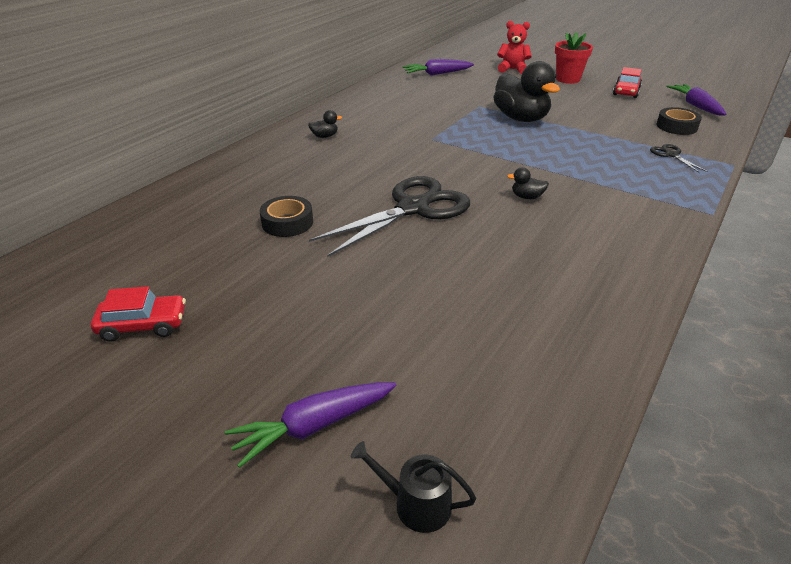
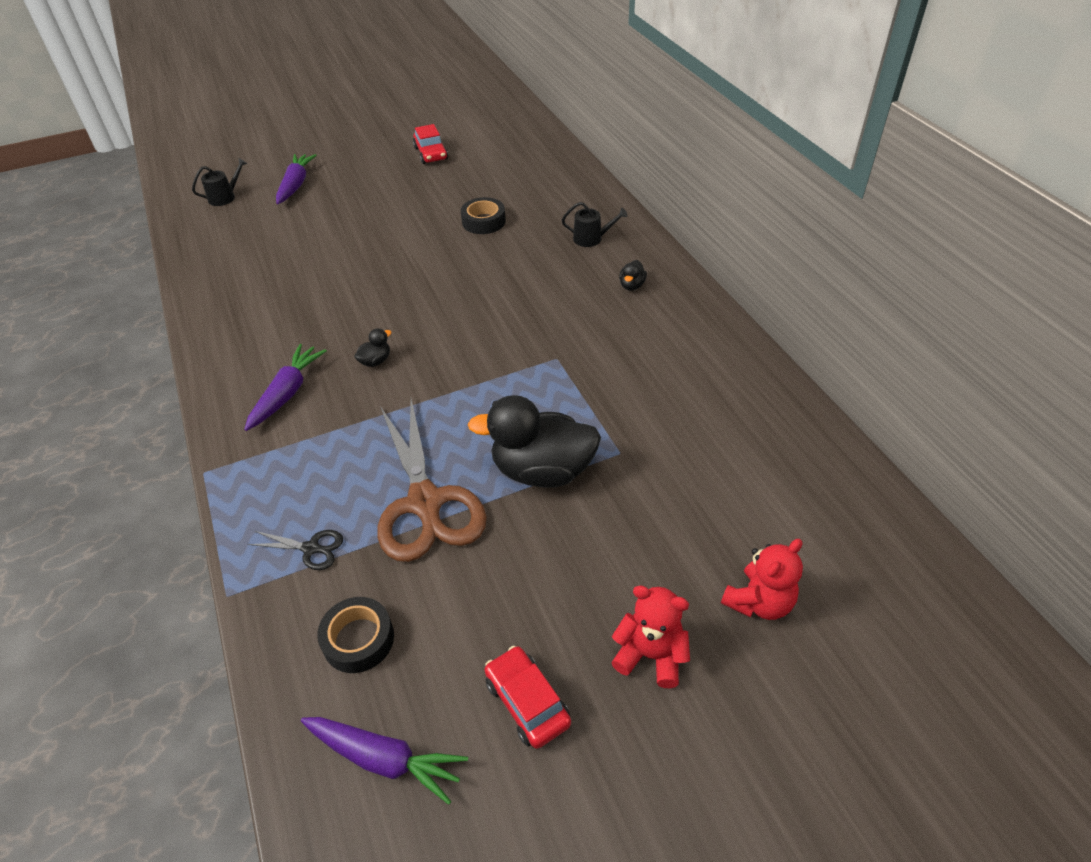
camera: 125 degrees right, 10 degrees up
red car [91,286,186,342] -> red car turned 45 degrees counterclockwise [413,124,448,164]
black scissors [309,176,470,257] -> none
purple carrot [403,59,474,76] -> purple carrot moved to [244,344,327,431]
red flower pot [555,32,593,84] -> red teddy bear [611,585,690,688]
none -> brown scissors [377,399,487,562]
none -> black watering can [562,202,628,247]

